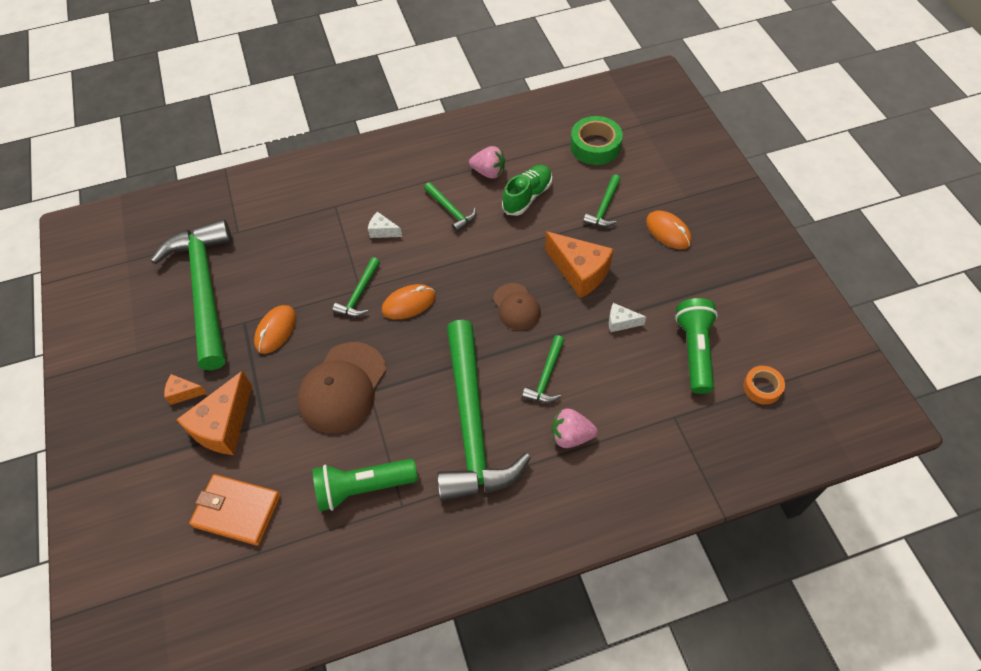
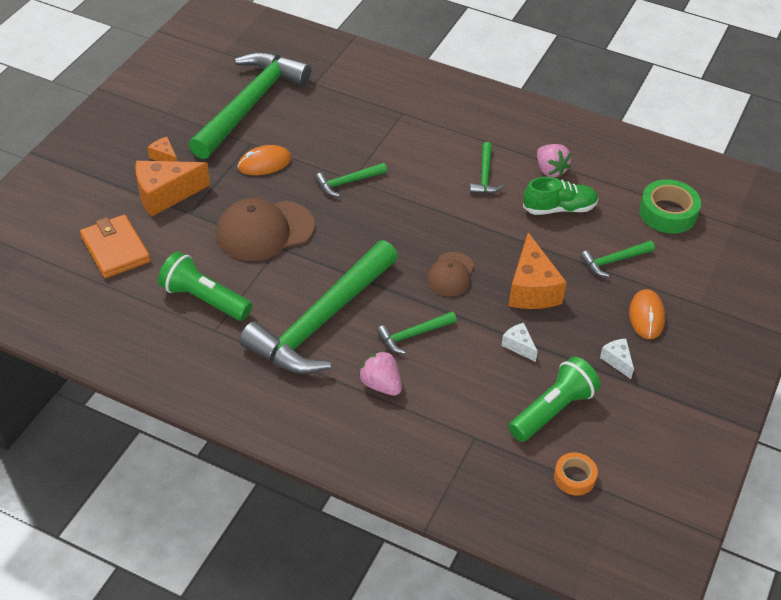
camera: 40 degrees right, 10 degrees down
white cheese [368,212,402,238] -> white cheese moved to [600,339,634,379]
orange mouse [382,284,436,319] -> none

